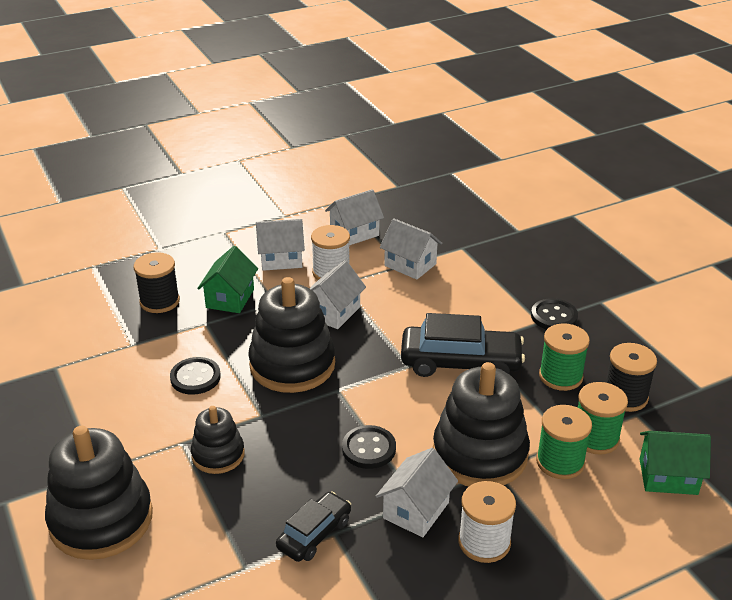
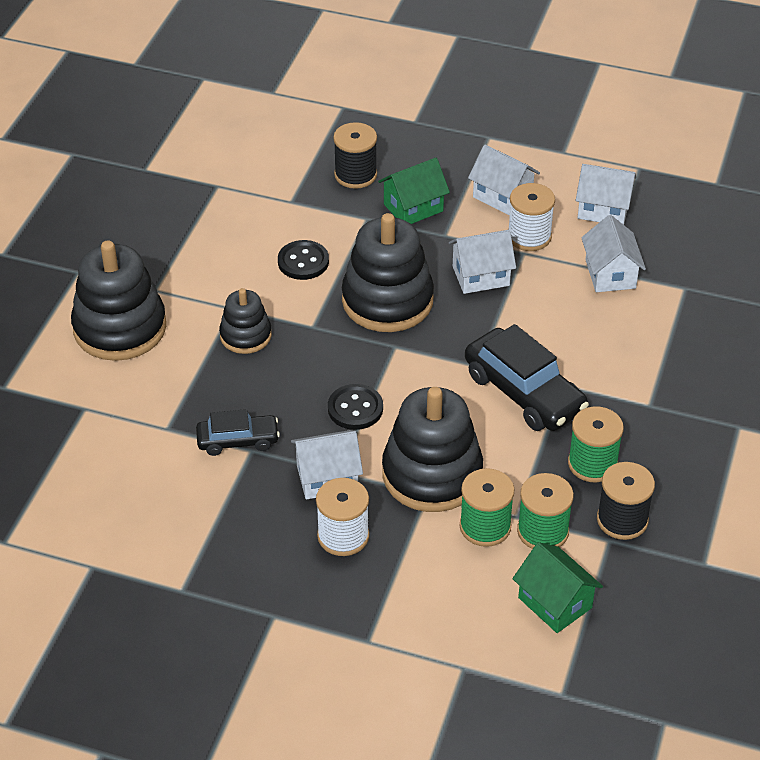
camera: 45 degrees right, 10 degrees up
black button [531,298,578,330] -> none

